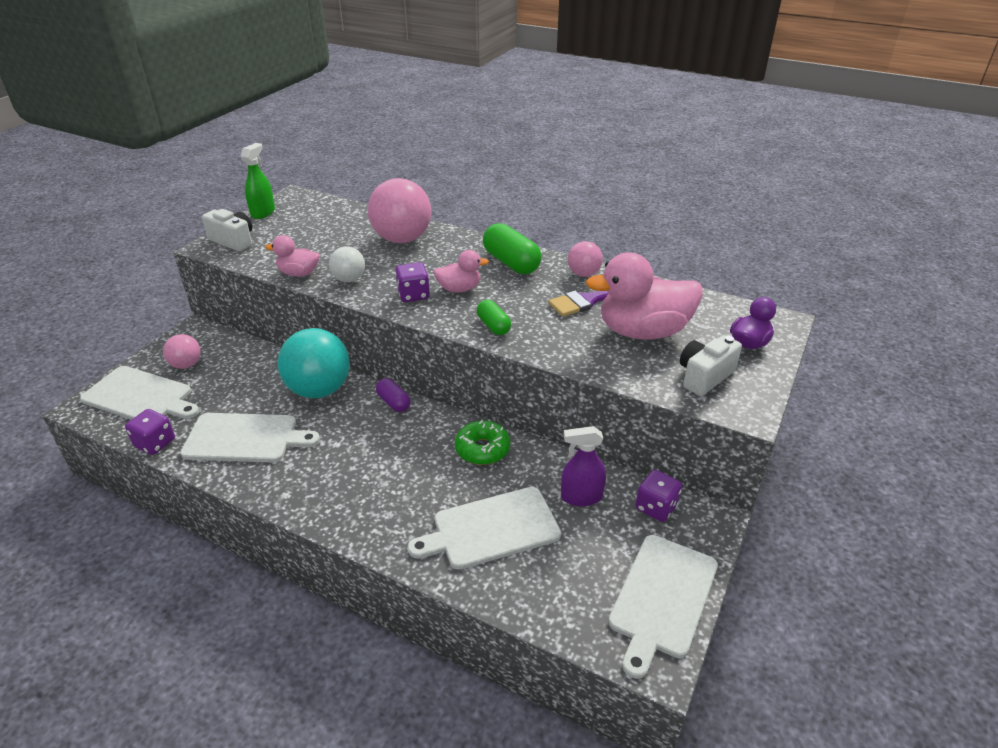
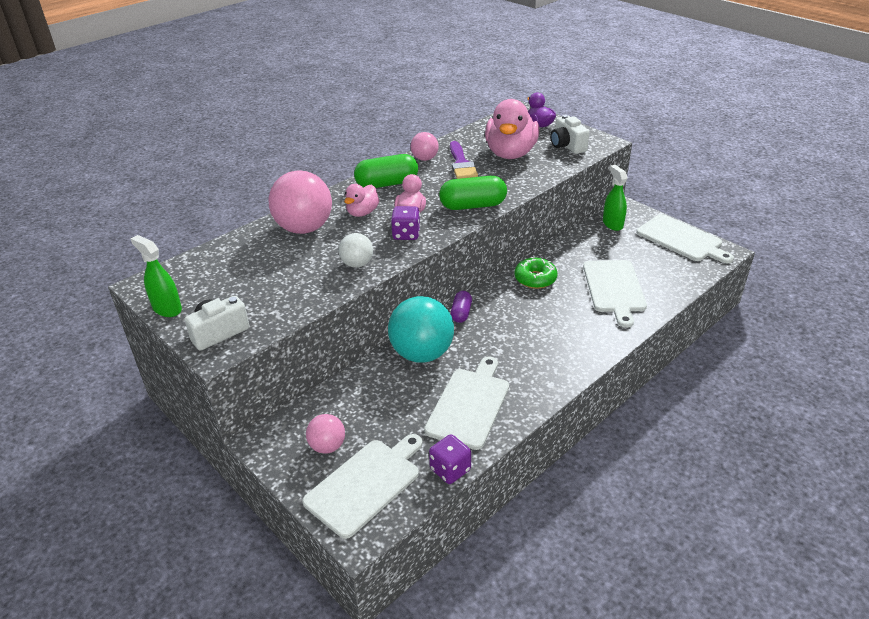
camera: 70 degrees left, 0 degrees up
pink duck [265,235,320,277] -> pink duck moved to [344,184,379,217]
purple capsule [376,378,411,412] -> purple capsule turned 60 degrees counterclockwise [451,291,472,323]
green capsule [477,300,511,335] -> green capsule [439,176,507,210], size x1.73
purple spray bottle [561,426,606,506] -> none
purple dice [636,470,682,522] -> green spray bottle [603,165,628,231]

